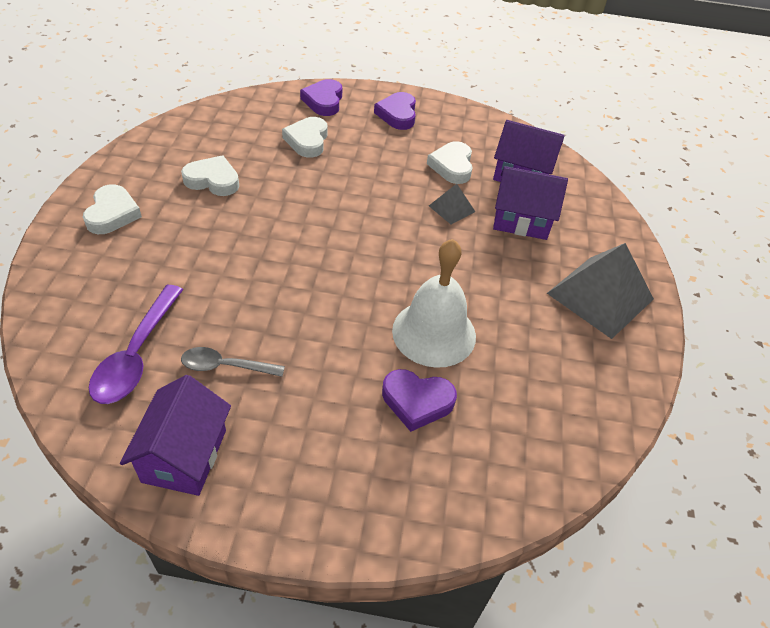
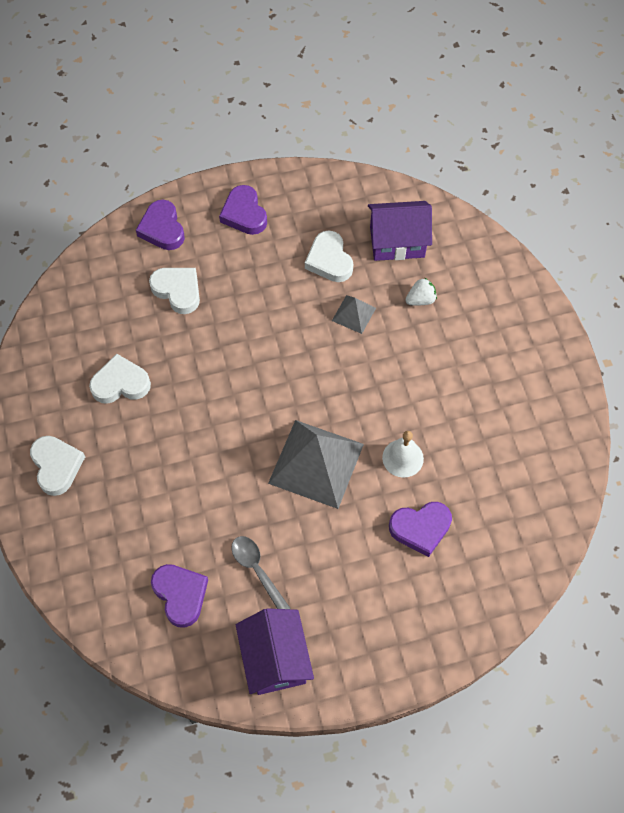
camera: 20 degrees left, 15 degrees up
purple spoon [89,285,183,404] -> purple heart [151,564,208,628]
grey spoon [181,347,285,377] -> grey spoon turned 75 degrees clockwise [231,536,291,609]
white heart [282,117,328,158] -> white heart turned 150 degrees clockwise [149,268,200,314]
white bell [392,239,476,368] -> white bell [382,431,424,478], size x0.55
purple house [493,166,568,240] -> white strawberry [406,278,437,306]
grey pyramid [547,243,654,339] -> grey pyramid moved to [268,420,364,509]

